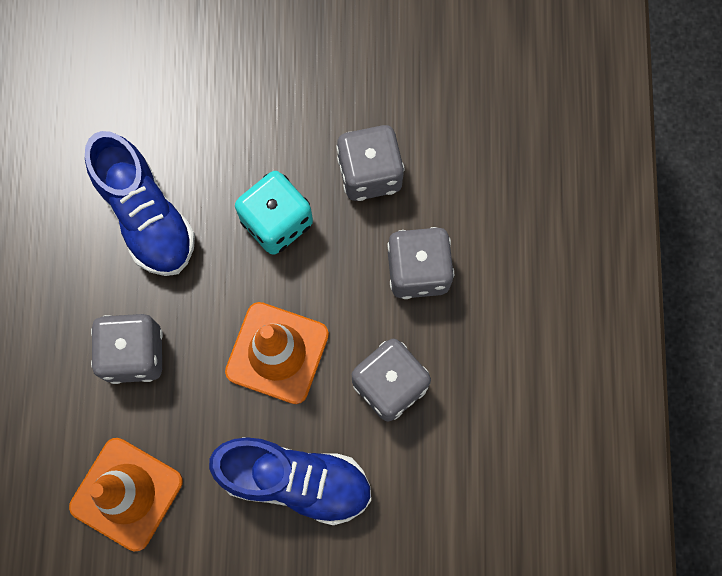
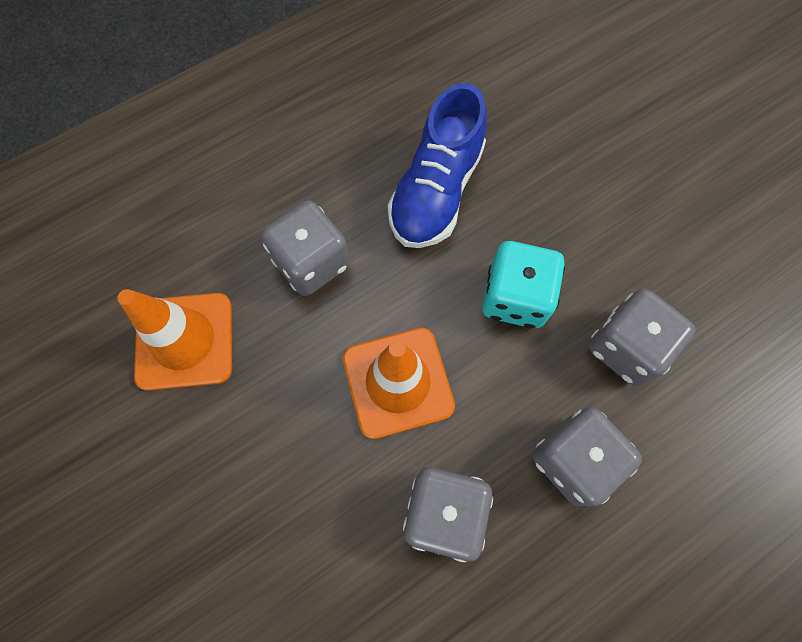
camera: 55 degrees right, 5 degrees down
blue shoe [209,437,371,525] -> none

